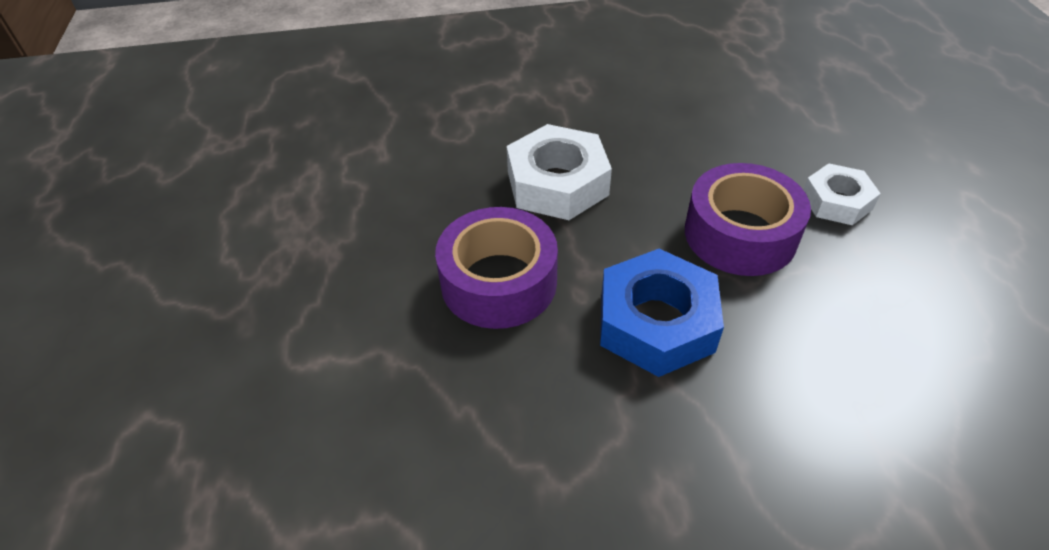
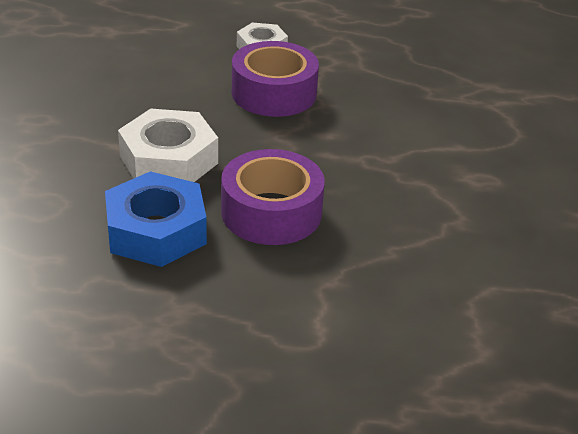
camera: 80 degrees left, 10 degrees down
blue nut [600,249,724,377] -> blue nut moved to [105,171,207,267]

